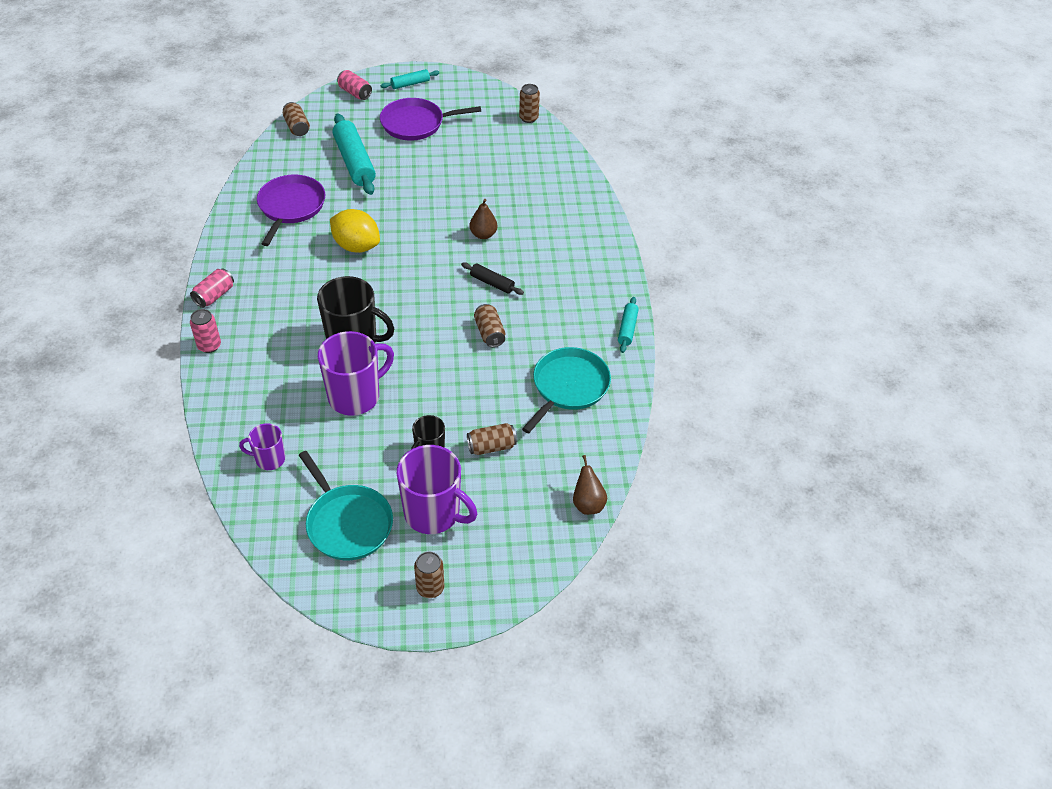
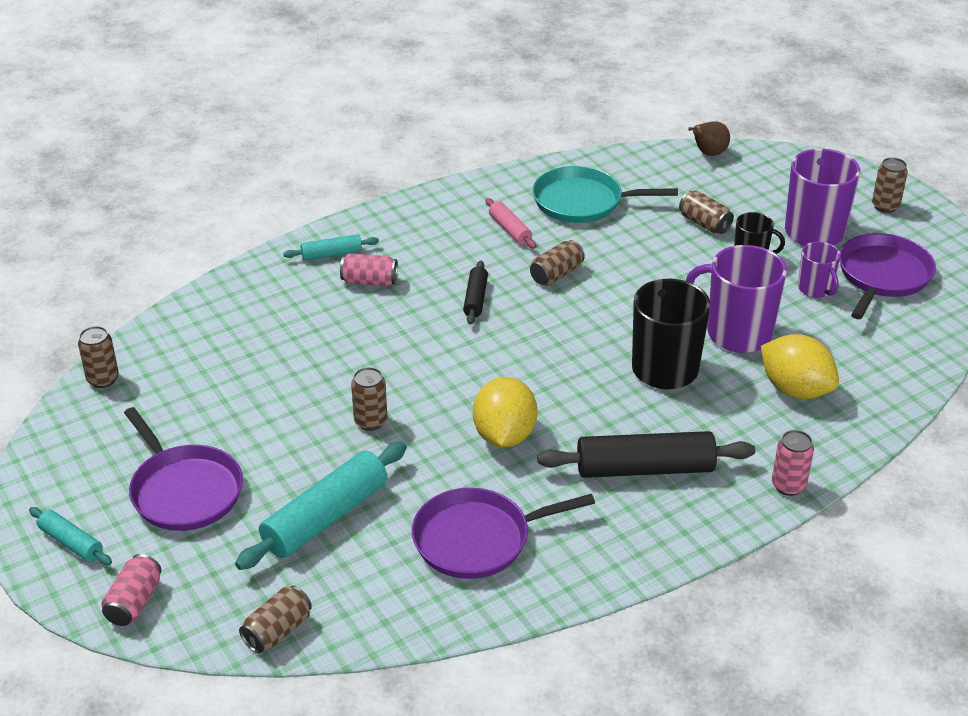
camera: 115 degrees left, 10 degrees down
pink can [190,268,234,308] -> pink can moved to [340,253,398,286]
purple mug [239,423,285,470] -> purple mug moved to [798,242,841,298]
turquoise pan [299,451,393,560] -> purple pan [840,233,936,319]
brown pear [470,199,498,239] -> none
turquoise rolling pin [618,297,639,353] -> turquoise rolling pin moved to [283,234,379,261]
none -> brown can [351,367,387,431]
none -> pink rolling pin [485,198,536,249]
none -> black rolling pin [537,431,755,478]
none -> yellow lemon [761,334,839,399]

